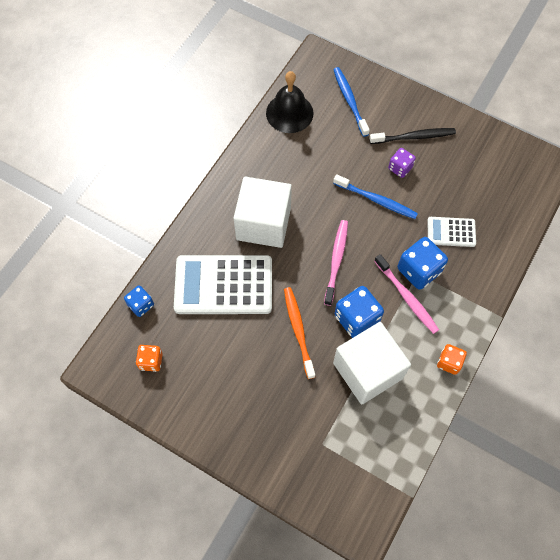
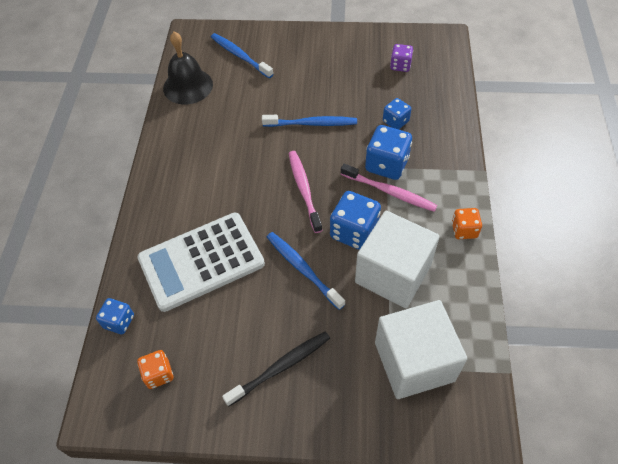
camera: 25 degrees left, 10 degrees down
white cube [234,177,292,248] -> white cube moved to [375,300,467,399]
orange toothbrush [284,287,315,379] -> blue toothbrush [267,232,345,310]
black toothbrush [369,128,456,144] -> black toothbrush moved to [222,331,330,407]
purple dice [388,148,416,178] -> purple dice moved to [390,44,413,72]
white calculator [427,217,476,247] -> blue dice [383,98,411,130]

